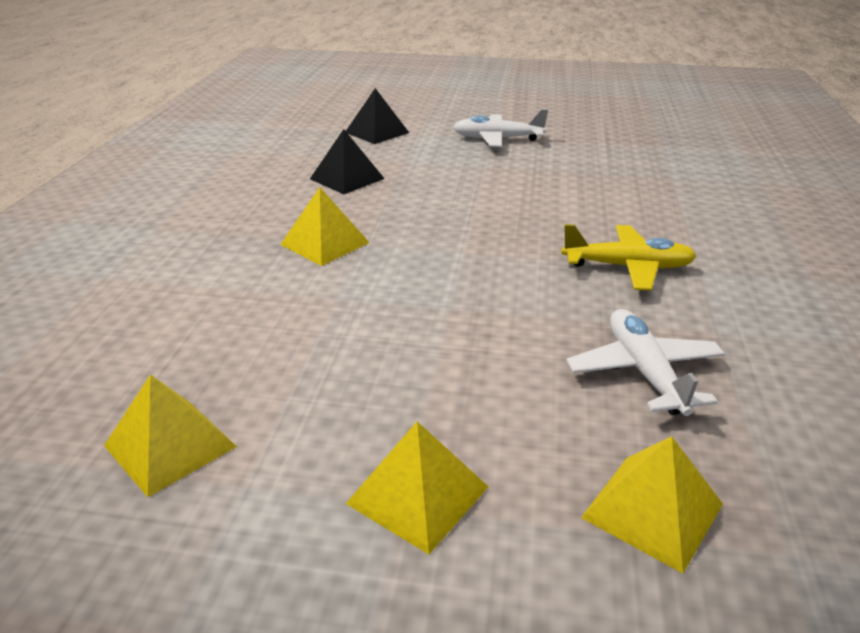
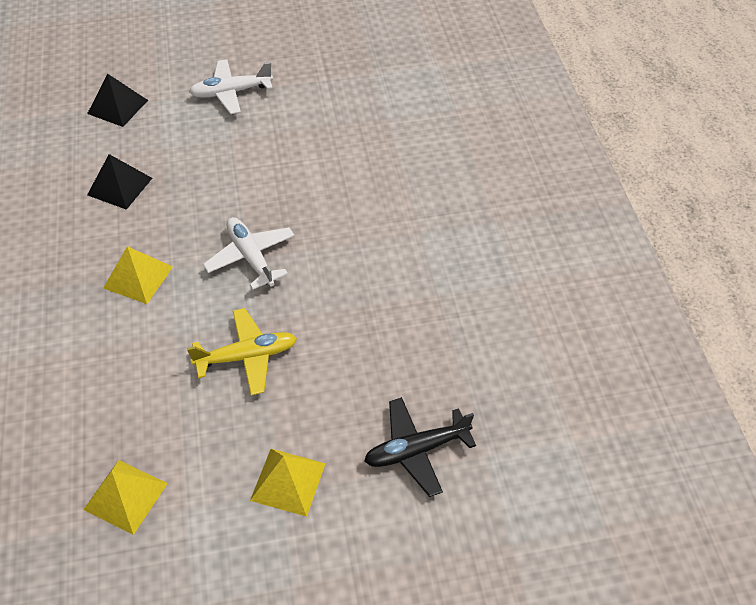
camera: 20 degrees left, 20 degrees up
yellow plane [561,224,696,290] -> yellow plane moved to [187,308,297,395]
white plane [566,309,725,416] -> white plane moved to [203,217,295,290]
yellow pyramid [581,436,723,573] -> black plane [364,397,476,497]

